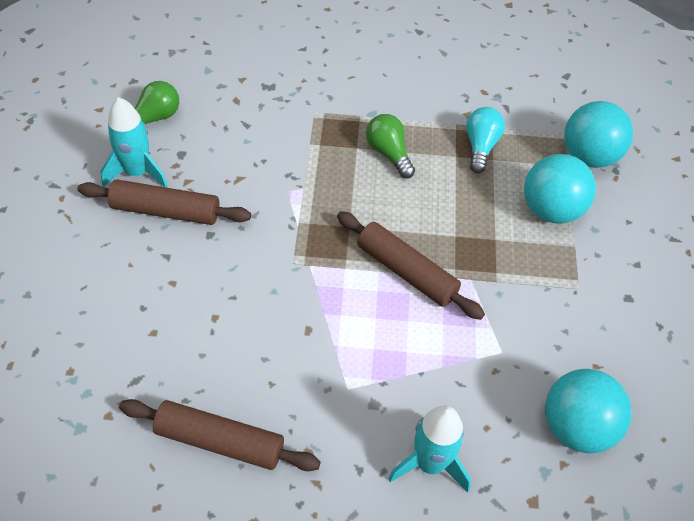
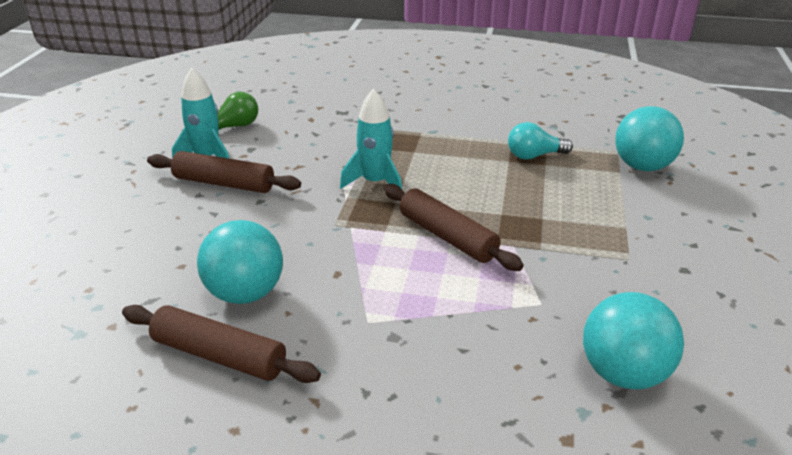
camera: 10 degrees right, 20 degrees down
green light bulb [366,114,415,179] -> none
turquoise rocket [388,405,471,492] -> turquoise rocket moved to [340,88,402,189]
turquoise light bulb [466,107,505,173] -> turquoise light bulb turned 120 degrees counterclockwise [508,122,573,160]
turquoise ball [524,154,596,224] -> turquoise ball moved to [197,220,283,304]

